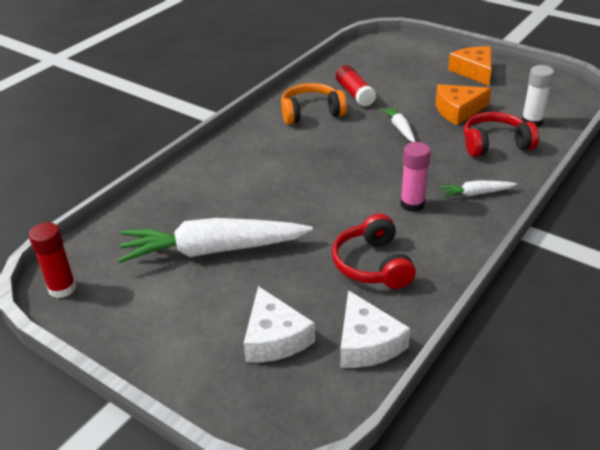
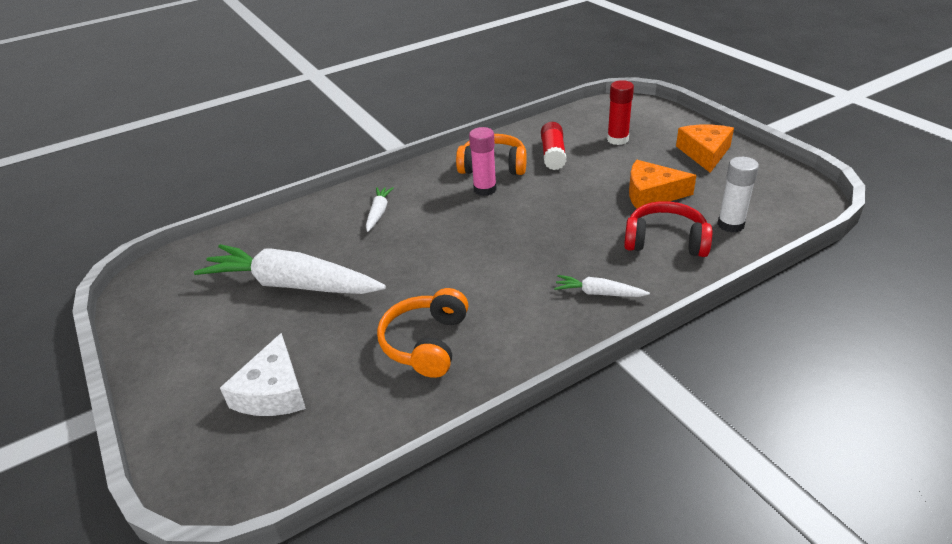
camera: 25 degrees right, 0 degrees up
red glue stick [29,222,76,298] -> red glue stick moved to [607,80,634,145]
red headphones [332,214,416,289] -> orange headphones [377,288,468,378]
white cheese [340,290,410,368] -> none
white carrot [380,106,415,142] -> white carrot moved to [366,187,394,232]
pink glue stick [400,142,431,212] -> pink glue stick moved to [469,127,497,196]

